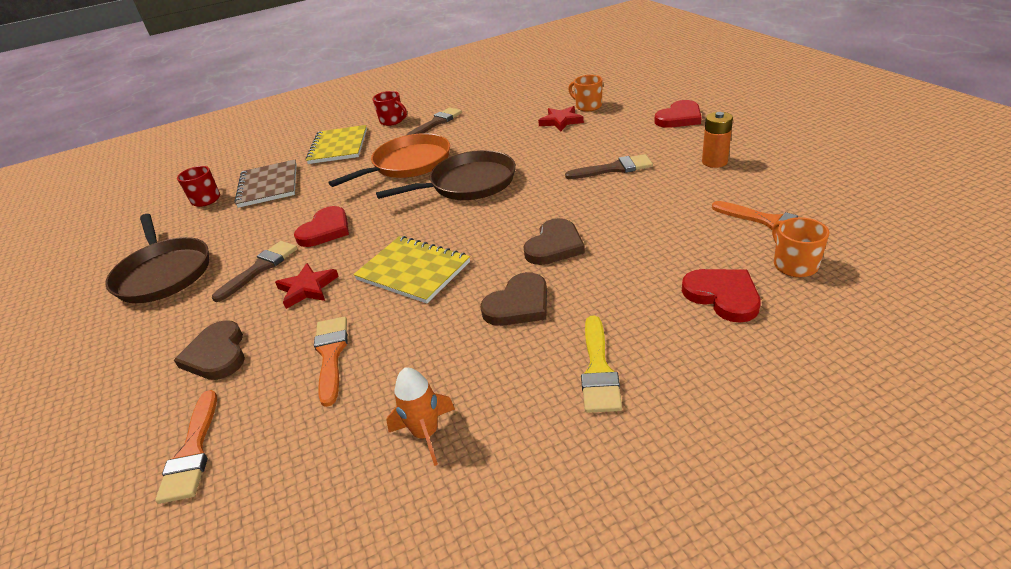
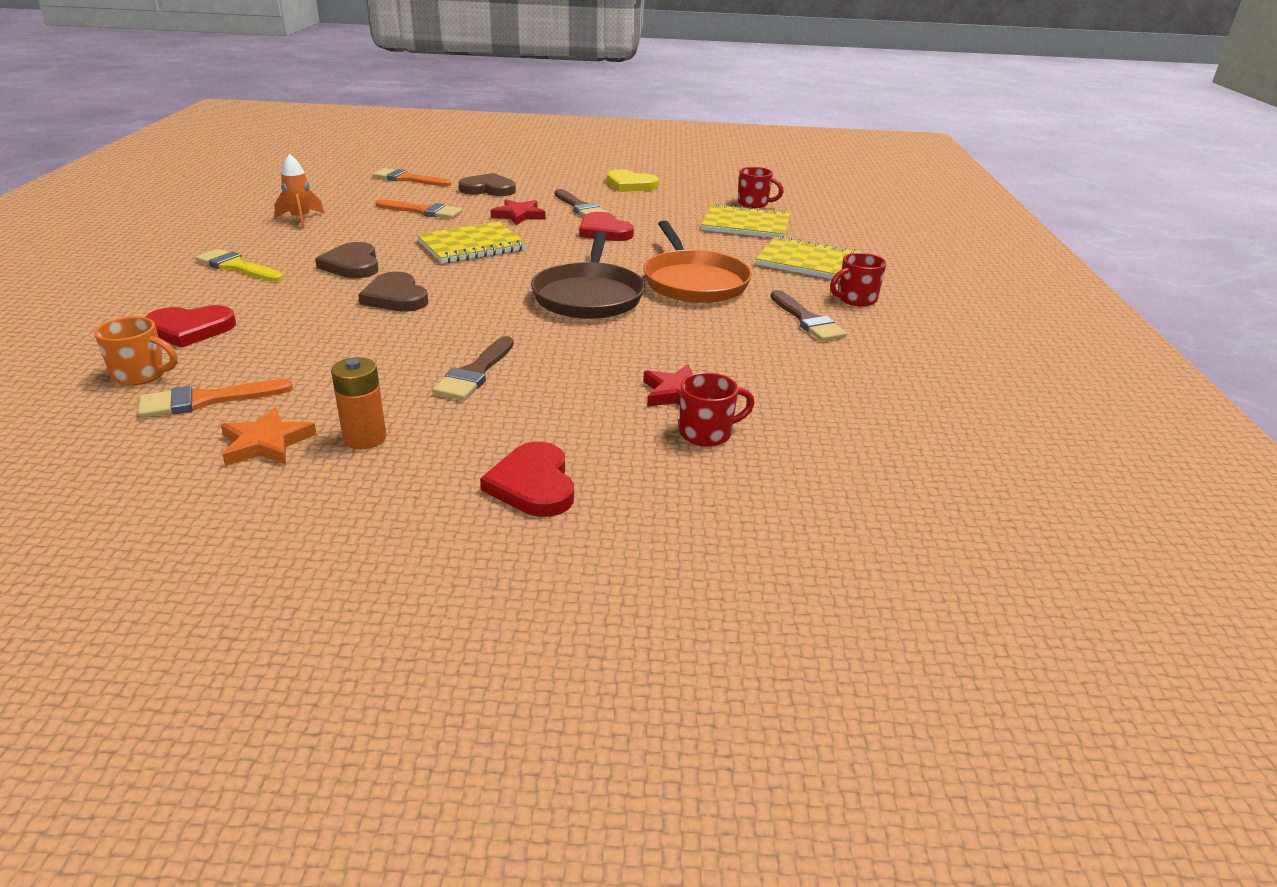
camera: 110 degrees right, 5 degrees down
brown pan [105,214,209,303] -> yellow heart [607,169,659,192]
brown notebook [234,160,297,208] -> yellow notebook [701,203,790,238]
orange mug [568,75,603,111] -> red mug [679,372,755,447]
none -> orange star [221,407,317,466]

